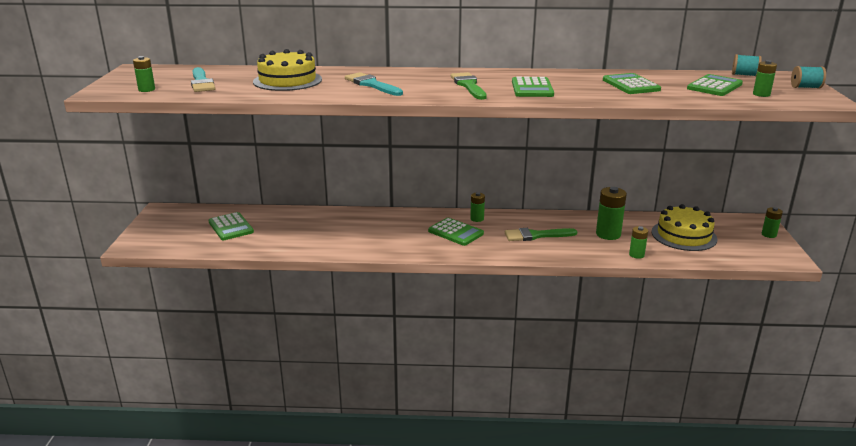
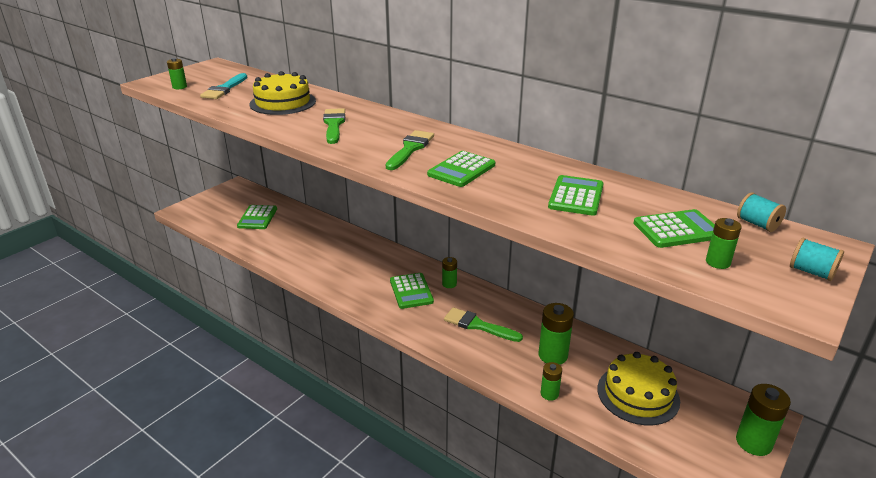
camera: 35 degrees right, 5 degrees up
turquoise brush [345,72,403,96] -> green brush [323,108,345,144]
green battery [762,207,783,238] -> green battery [736,384,791,456], size x1.72

